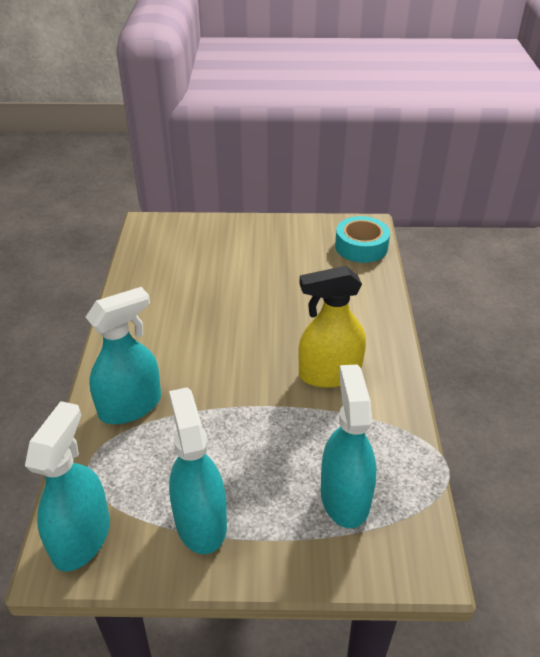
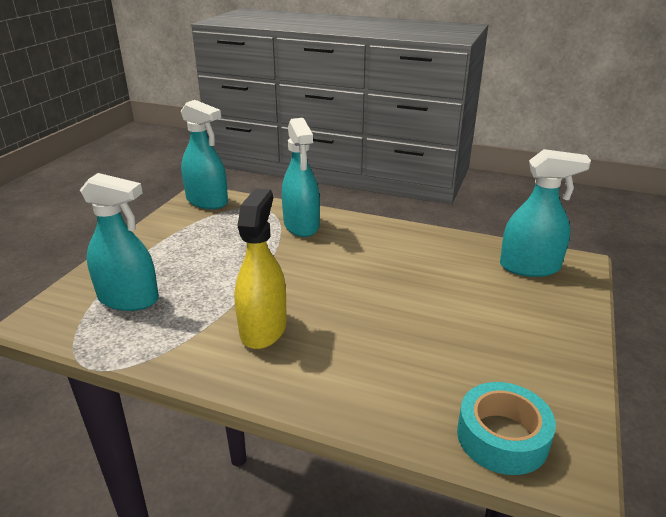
camera: 110 degrees right, 10 degrees down
turquoise spray bottle [169,387,227,554] -> turquoise spray bottle moved to [500,149,591,277]

